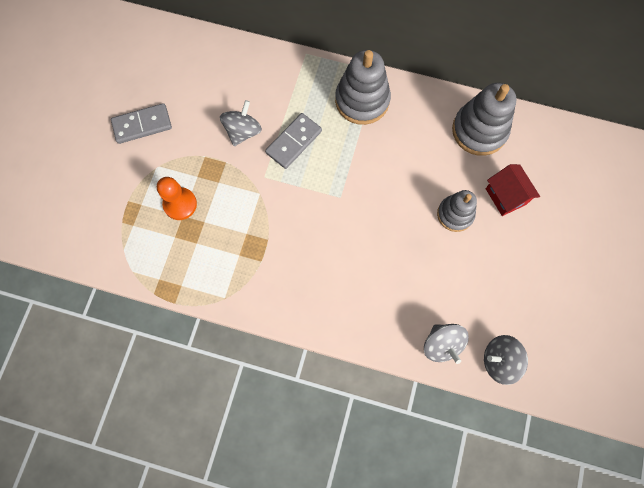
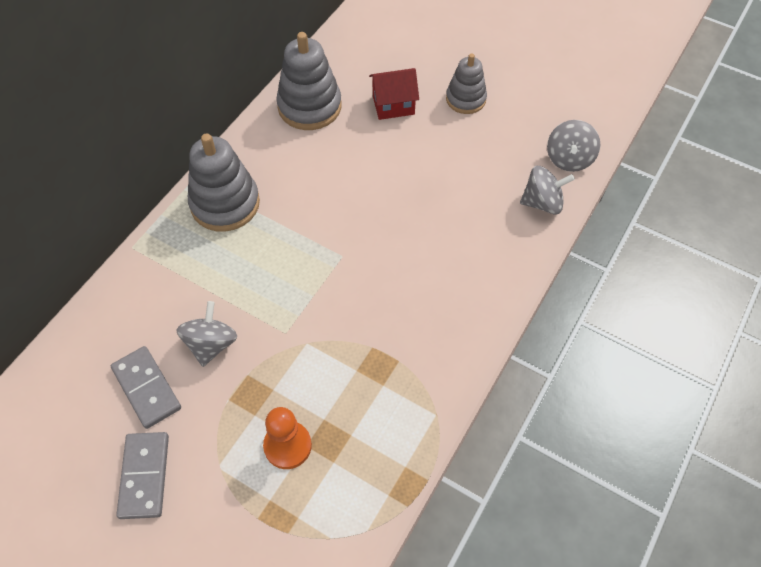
camera: 75 degrees left, 15 degrees down
grey spinning top [220,100,262,146] -> grey spinning top turned 60 degrees clockwise [176,301,237,367]
grey domino [265,113,322,169] -> grey domino moved to [111,346,181,429]
grey stacking toy [437,190,477,232] -> grey stacking toy moved to [446,54,487,114]

